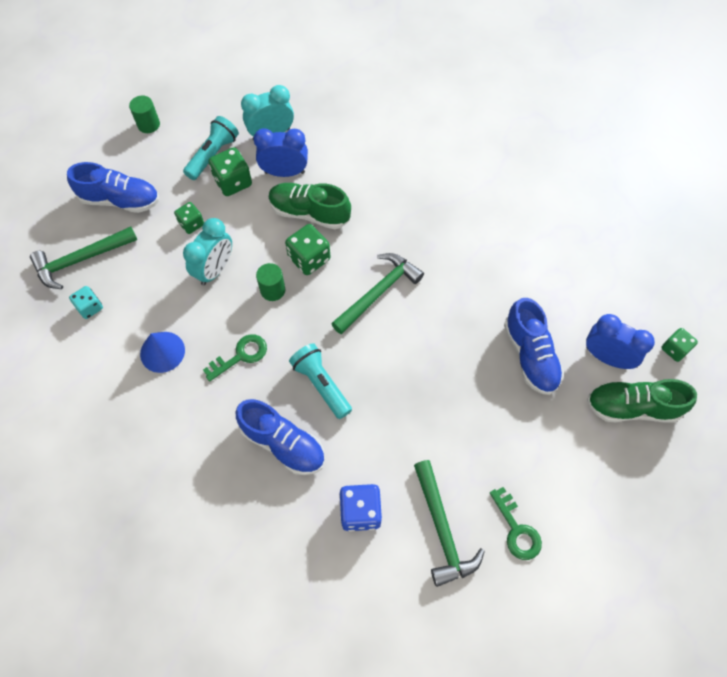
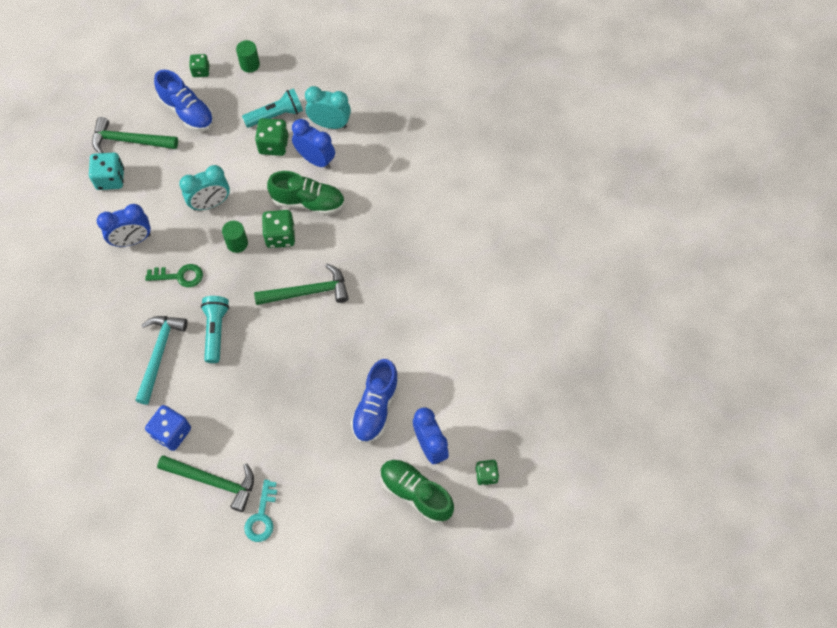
camera: 35 degrees right, 0 degrees up
turquoise dice [69,286,103,319] -> turquoise dice [89,152,124,190], size x1.56
blue cone [140,332,185,373] -> blue clock [97,204,151,247]
green dice [174,202,204,234] -> green dice moved to [189,54,209,77]
blue shoe [236,399,325,475] -> turquoise hammer [135,316,188,405]
green shoe [268,183,351,229] -> green shoe turned 135 degrees clockwise [267,171,345,215]
green hammer [414,460,485,587] -> green hammer turned 90 degrees counterclockwise [157,455,254,512]
green key [490,487,542,560] -> turquoise key [244,480,277,542]

